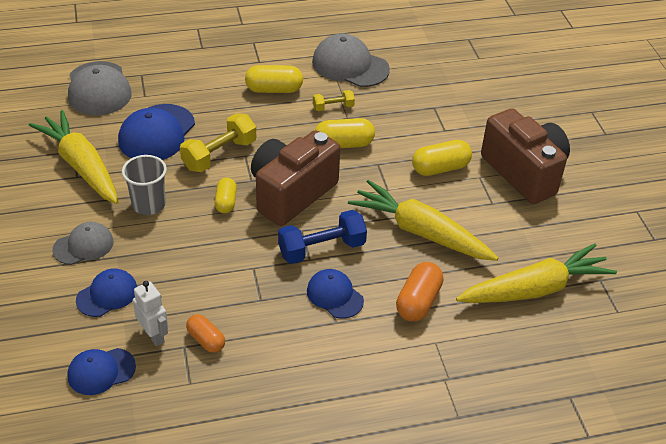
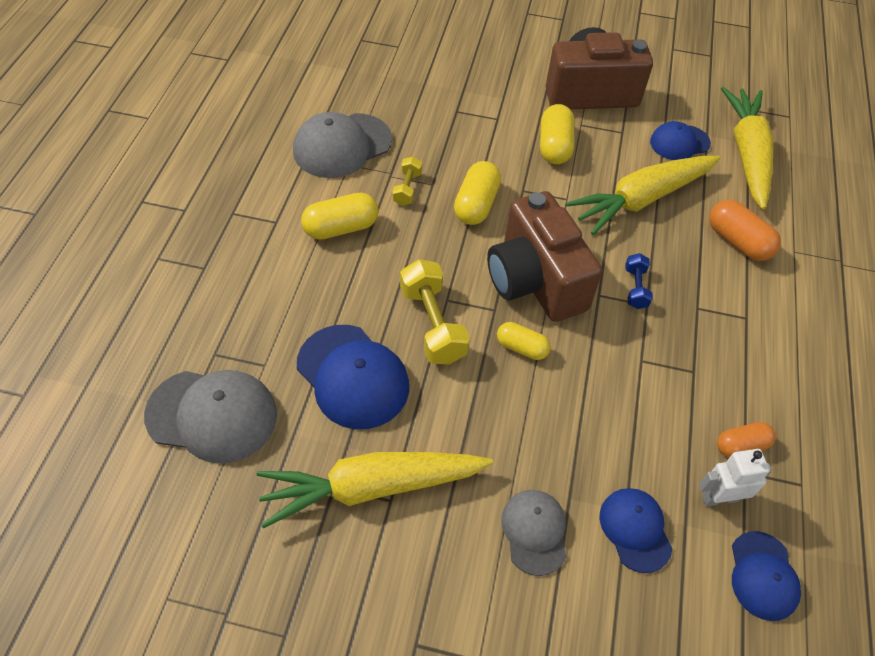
camera: 65 degrees left, 10 degrees up
grey cup [122,155,167,215] -> none
yellow capsule [245,65,303,93] -> yellow capsule turned 45 degrees clockwise [301,193,379,240]
blue dumbbell [278,210,367,264] -> blue dumbbell [625,253,653,309], size x0.55
blue cap [307,269,364,319] -> blue cap moved to [650,121,711,160]

